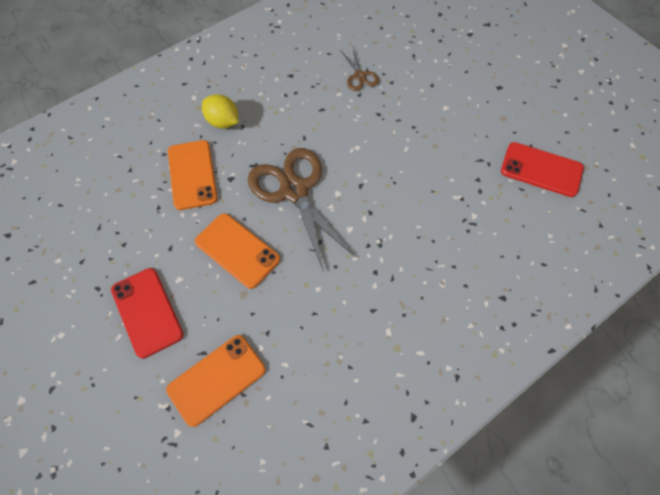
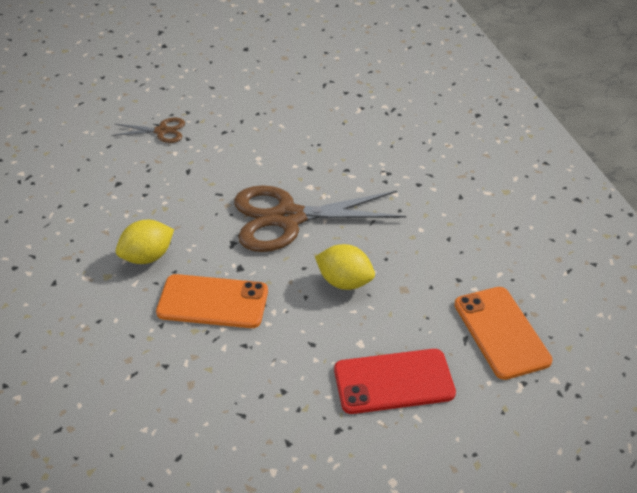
camera: 70 degrees left, 20 degrees down
orange phone [195,213,280,289] -> yellow lemon [315,244,375,290]
red phone [501,142,584,197] -> none

